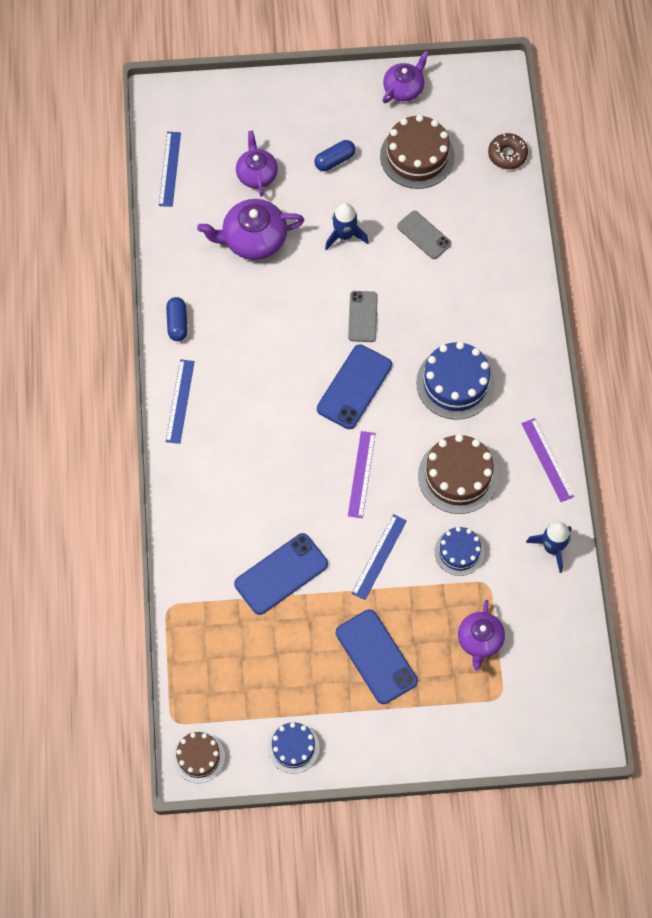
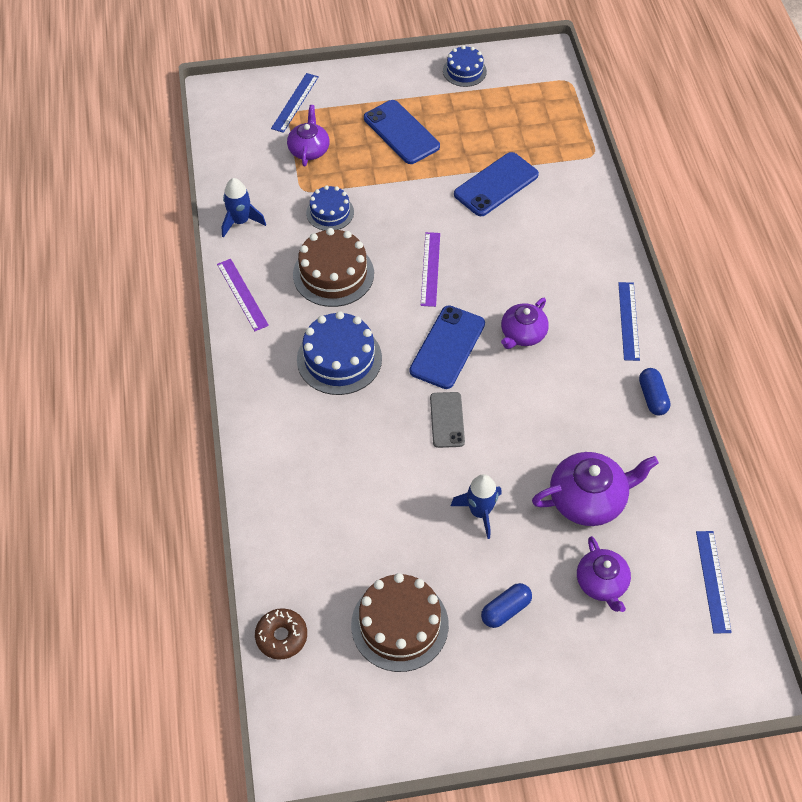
camera: 175 degrees right, 10 degrees down
brown cake [173,731,225,783] -> none
blue ruler [351,514,407,600] -> blue ruler moved to [271,73,319,133]
purple teapot [382,51,429,103] -> purple teapot moved to [501,298,549,349]
grey phone [397,211,451,259] -> none

